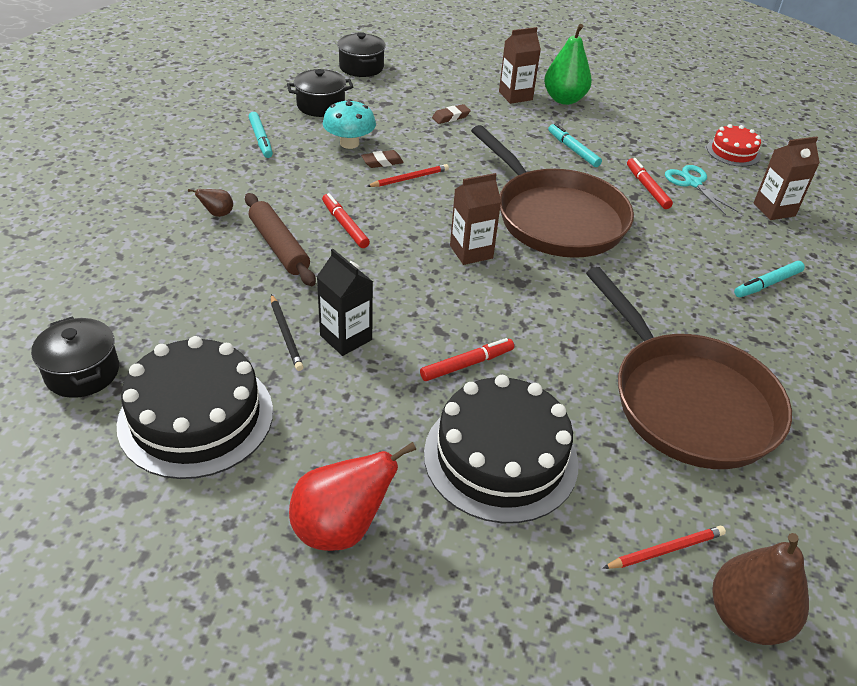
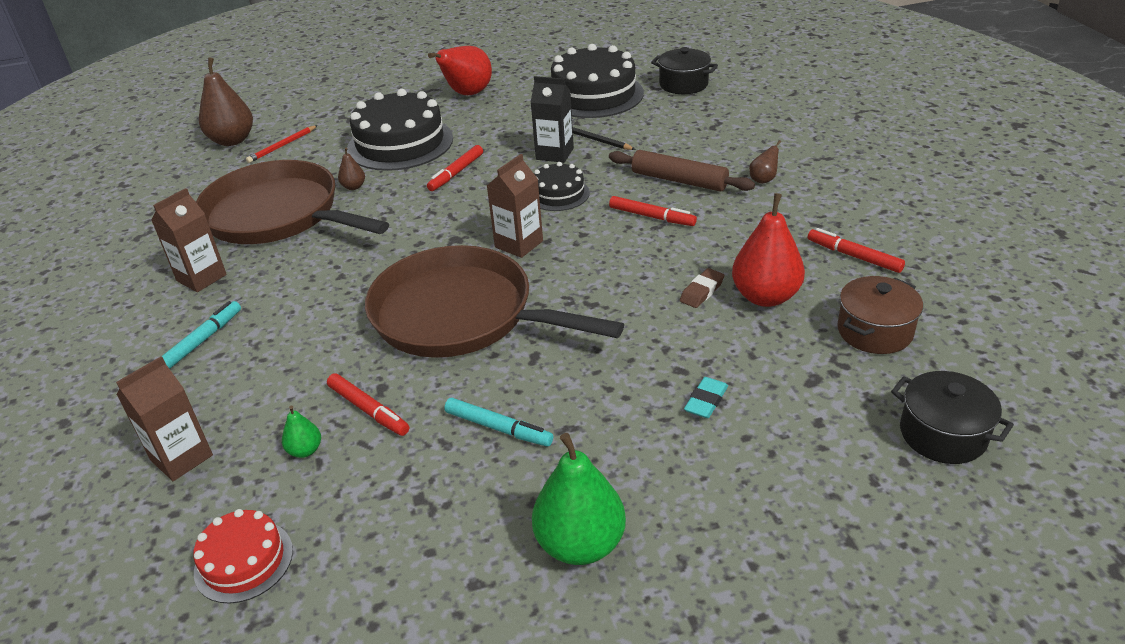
camera: 155 degrees right, 5 degrees down
turquoise marker [249,112,273,158] -> red marker [808,228,905,273]
black pot [287,69,353,117] -> brown pot [837,276,923,354]
turquoise mushroom [323,99,376,149] -> red pear [732,193,805,307]
red pencil [367,164,449,187] -> none
brown eraser [432,104,471,124] -> turquoise eraser [684,377,728,418]
brown carton [499,27,541,104] -> brown carton moved to [151,188,227,292]
turquoise scissors [665,165,739,215] -> green pear [282,405,321,458]
none -> brown pear [338,147,365,190]
none -> black cake [534,162,590,211]

